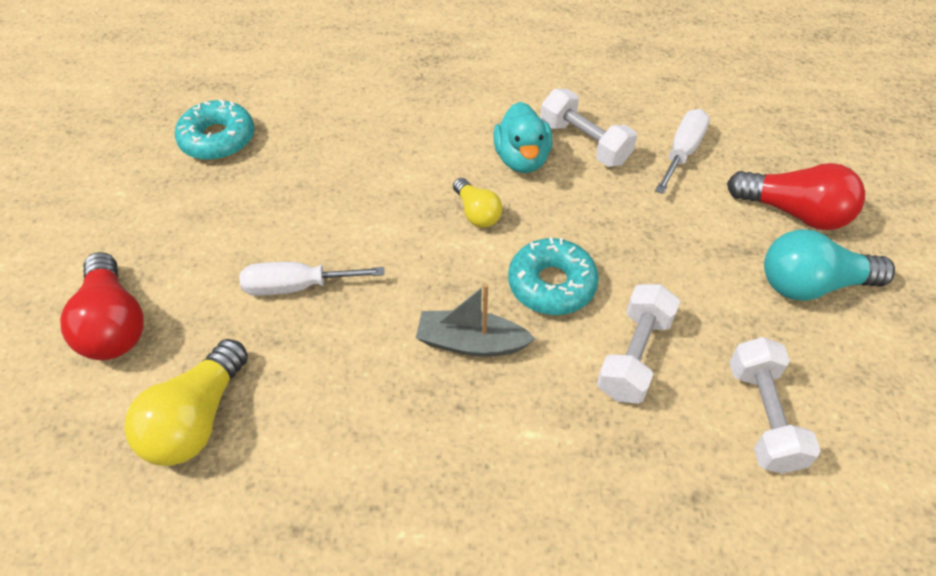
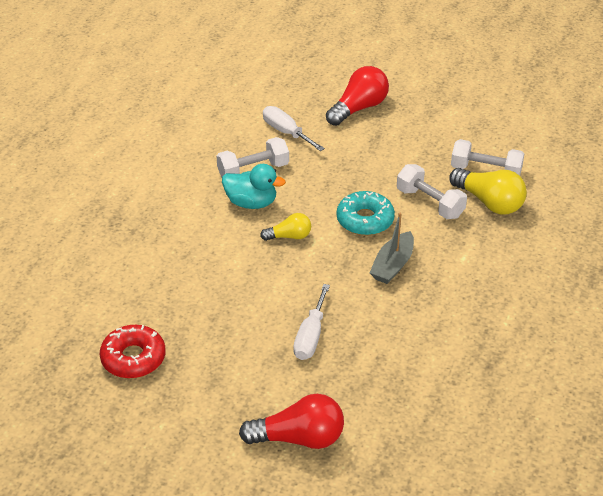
camera: 70 degrees left, 10 degrees down
yellow light bulb [124,339,248,466] -> yellow light bulb moved to [449,168,527,215]
turquoise donut [175,99,254,160] -> red donut [100,325,165,378]
turquoise light bulb [764,229,895,301] -> none

